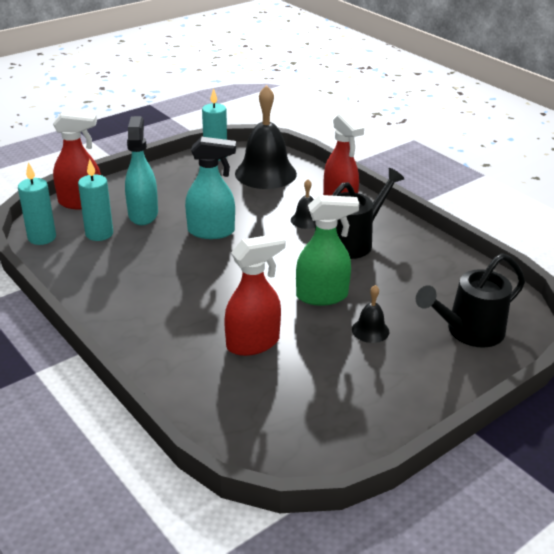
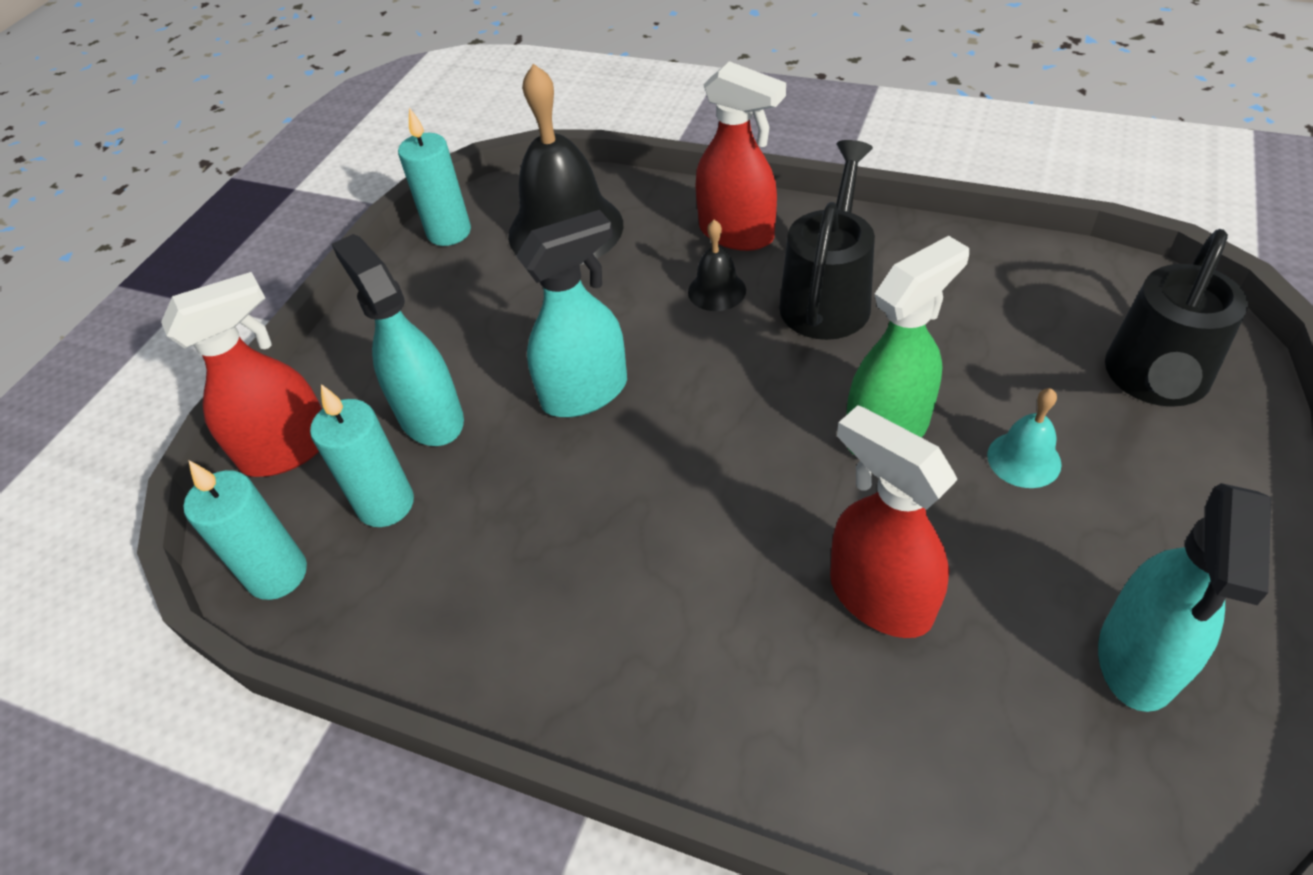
camera: 25 degrees left, 15 degrees up
red spray bottle [224,233,285,356] -> red spray bottle turned 75 degrees counterclockwise [830,405,958,638]
black bell [352,285,389,343] -> turquoise bell [987,388,1062,488]
none -> turquoise spray bottle [1098,483,1271,712]

